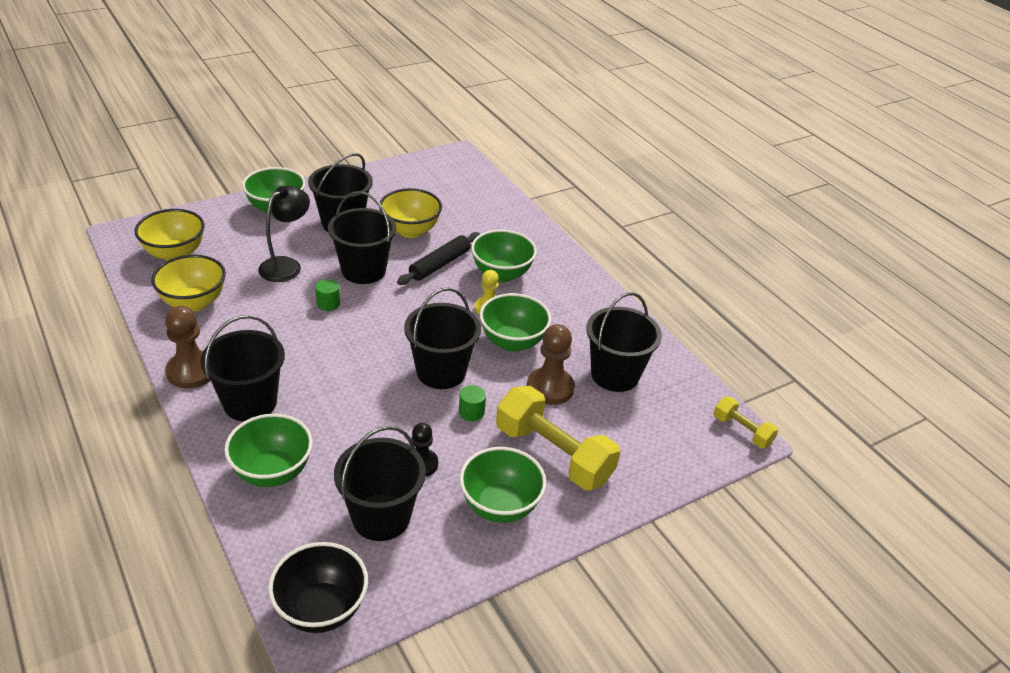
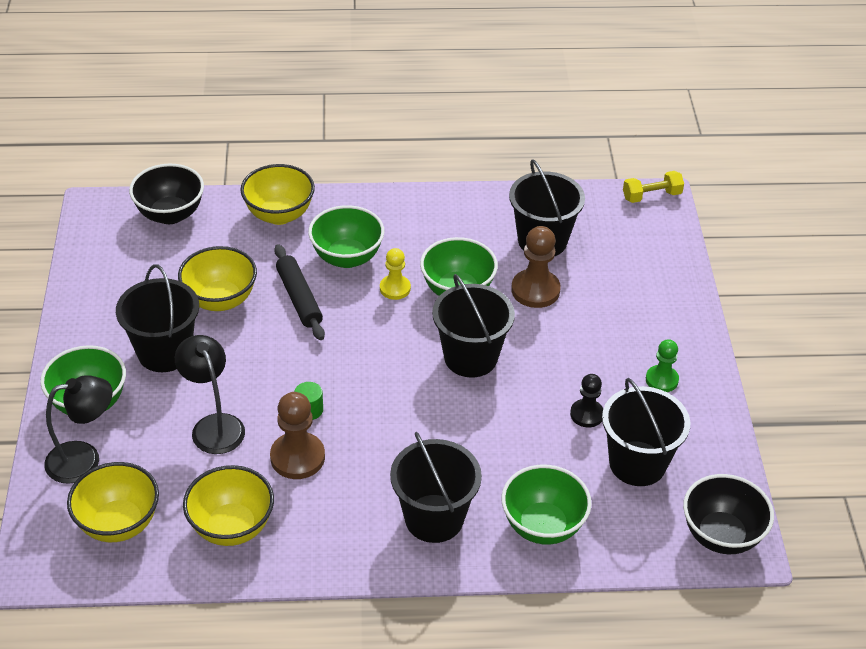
camera: 60 degrees left, 5 degrees up
brown pawn [165,306,211,388] -> brown pawn moved to [270,392,325,479]
black bucket [328,191,396,284] -> none
green cylinder [459,385,486,421] -> none
green bowl [460,447,546,523] -> green pawn [646,339,679,392]
yellow dumbbell [496,386,621,490] -> none
none -> black lamp [44,375,113,484]
none -> black bowl [129,163,204,224]
none -> yellow bowl [240,164,315,225]

